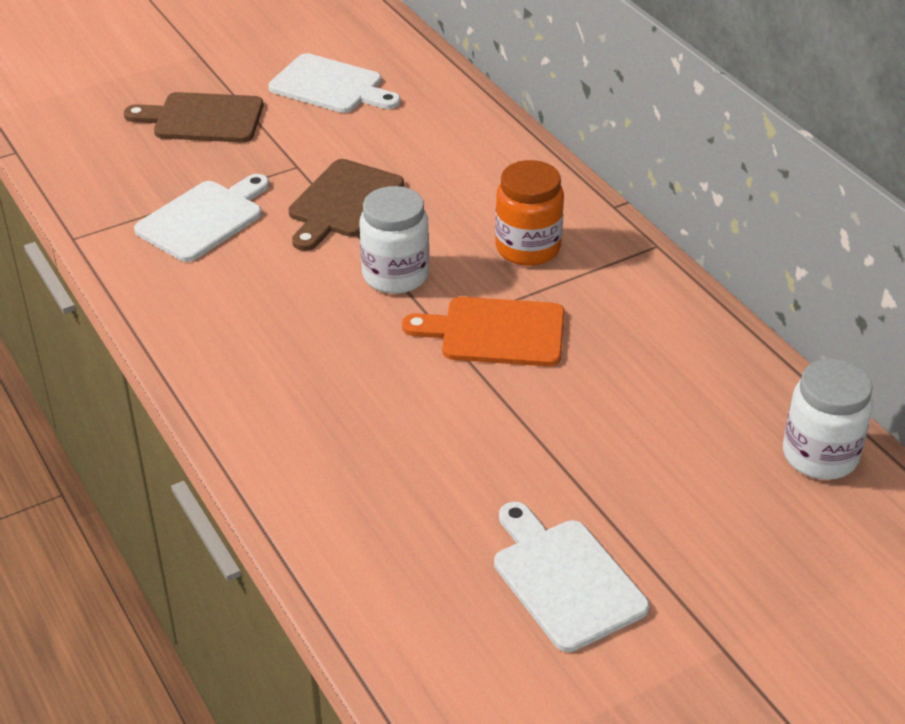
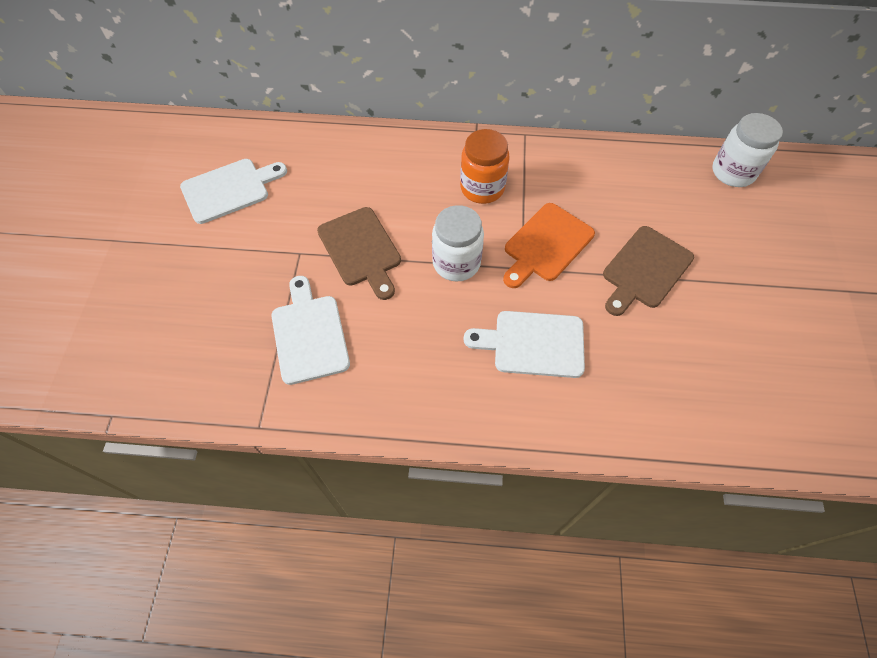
camera: 55 degrees left, 20 degrees up
brown cutting board [124,92,263,143] -> brown cutting board moved to [603,226,694,316]
white cutting board [494,502,649,652] -> white cutting board moved to [464,311,585,378]

